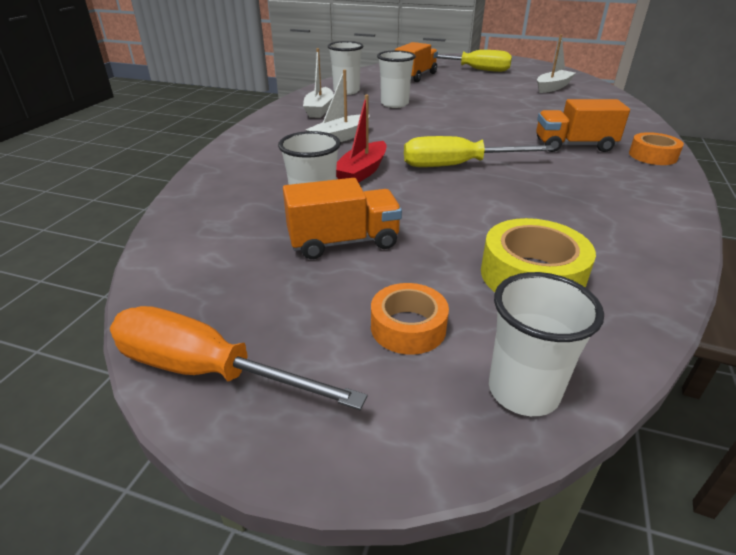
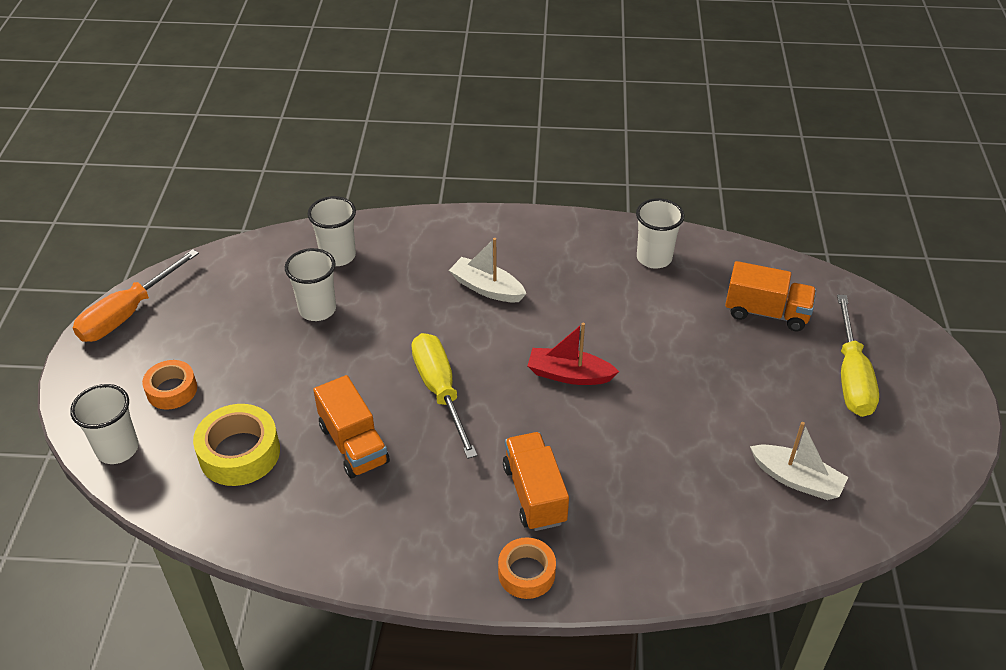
camera: 75 degrees right, 10 degrees up
orange screwdriver [110,306,367,410] -> orange screwdriver turned 150 degrees counterclockwise [73,249,199,342]
orange truck [283,178,402,259] -> orange truck moved to [313,375,390,478]
white boat [303,48,334,118] -> none
red boat [336,94,387,183] -> red boat moved to [527,322,619,385]
white cup [377,50,416,108] -> white cup moved to [308,196,356,266]

